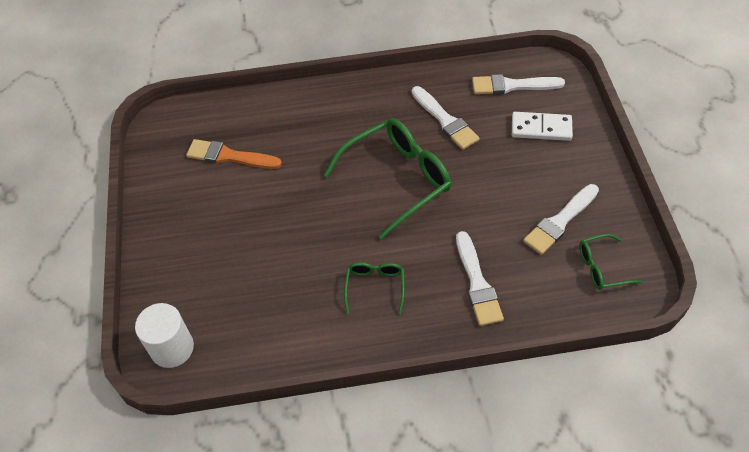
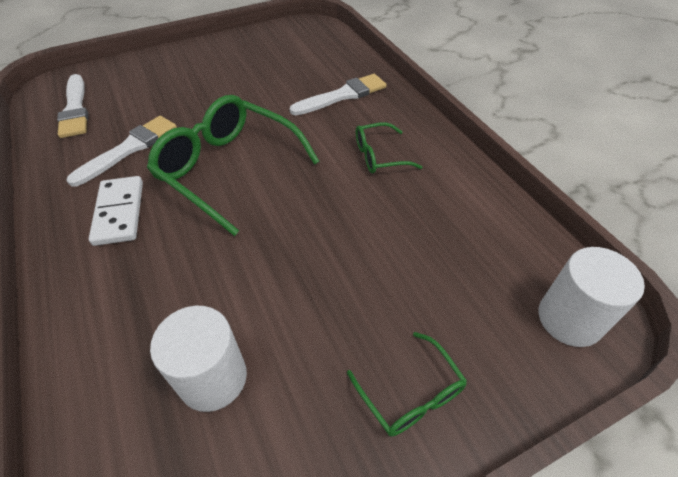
camera: 110 degrees left, 5 degrees down
orange brush [186,139,282,169] -> white cylinder [150,306,247,412]
white domino [512,112,573,141] -> white domino moved to [89,176,143,246]
white brush [523,184,599,255] -> none
green glasses [579,234,643,290] -> green glasses moved to [347,332,467,437]

